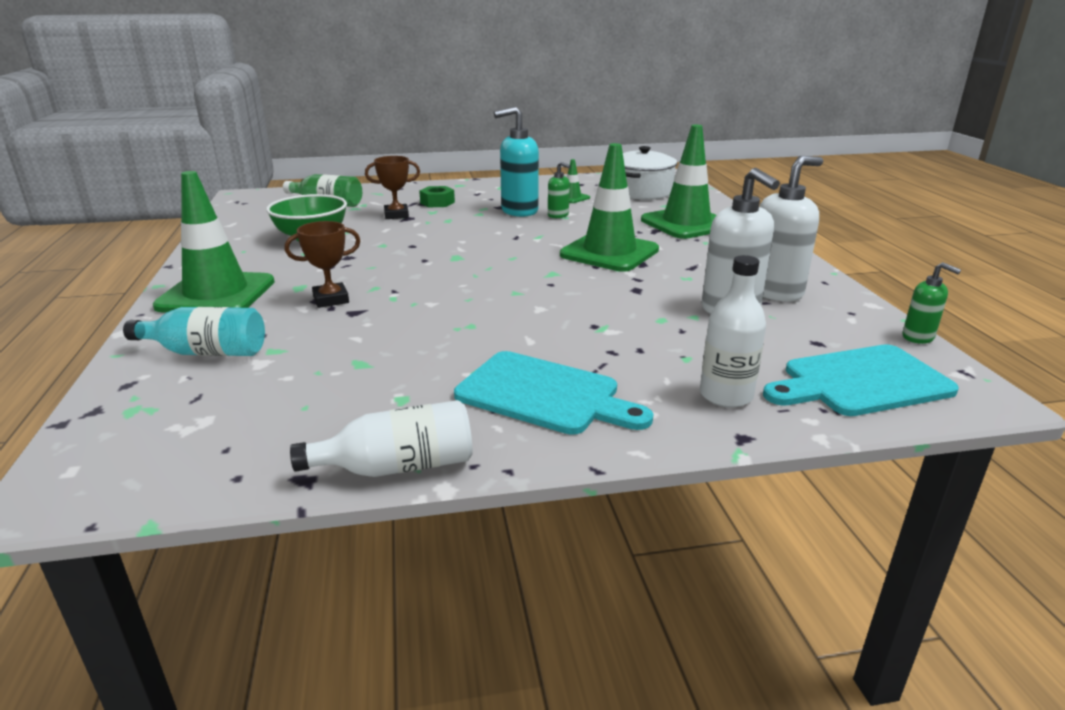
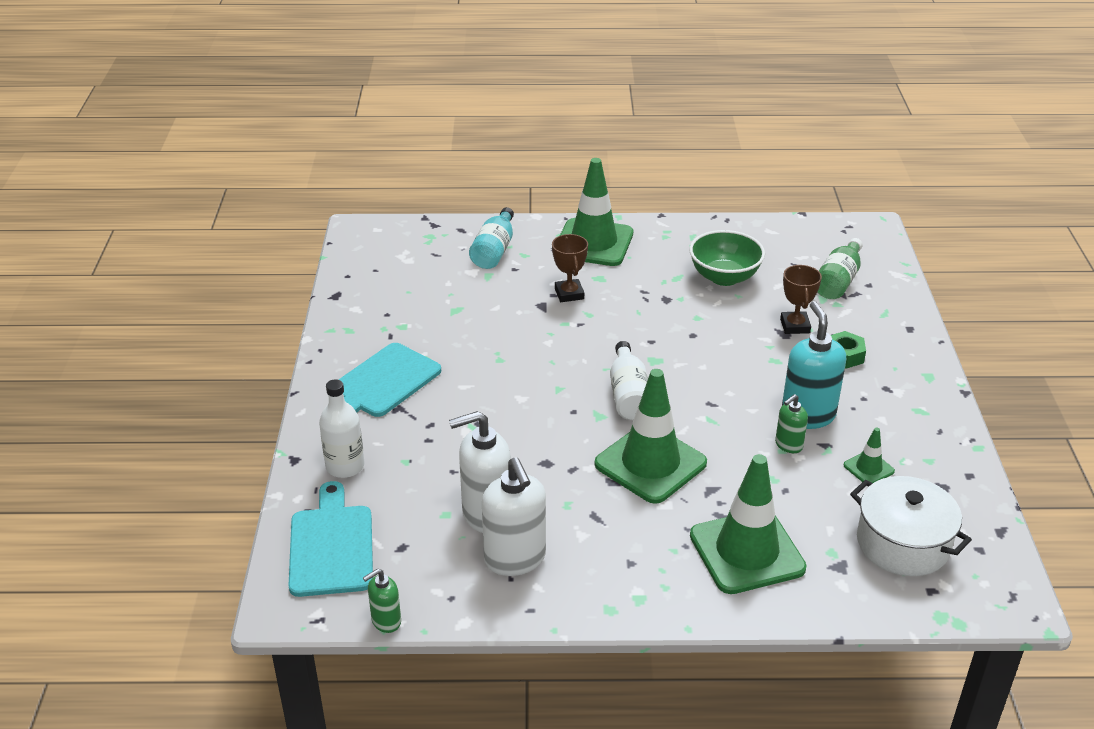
camera: 100 degrees right, 10 degrees up
white bottle [290,400,473,477] -> white bottle moved to [610,341,648,420]

